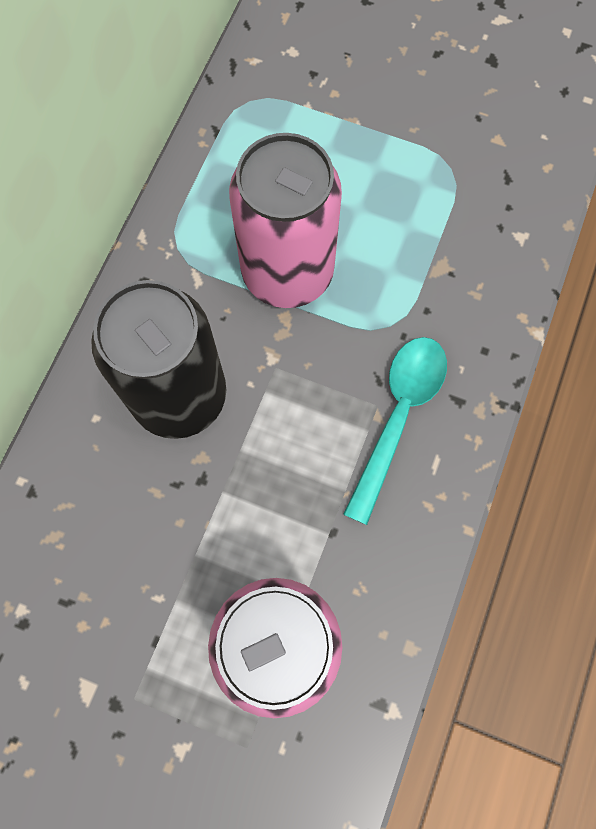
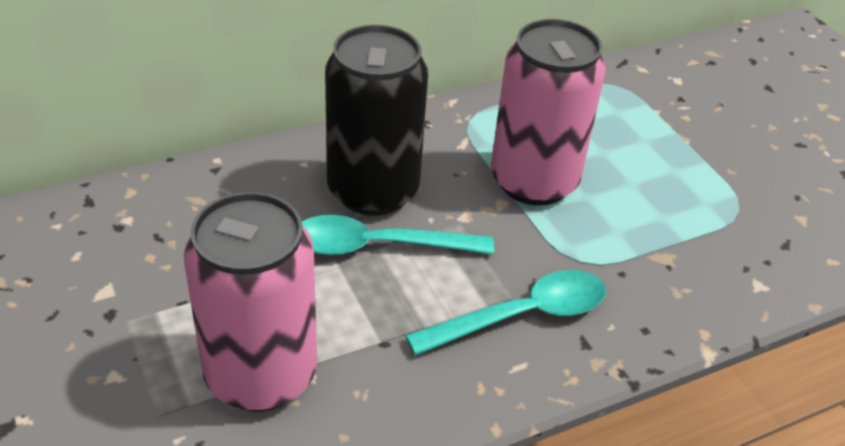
camera: 40 degrees right, 30 degrees down
none -> turquoise spoon [302,215,494,256]

